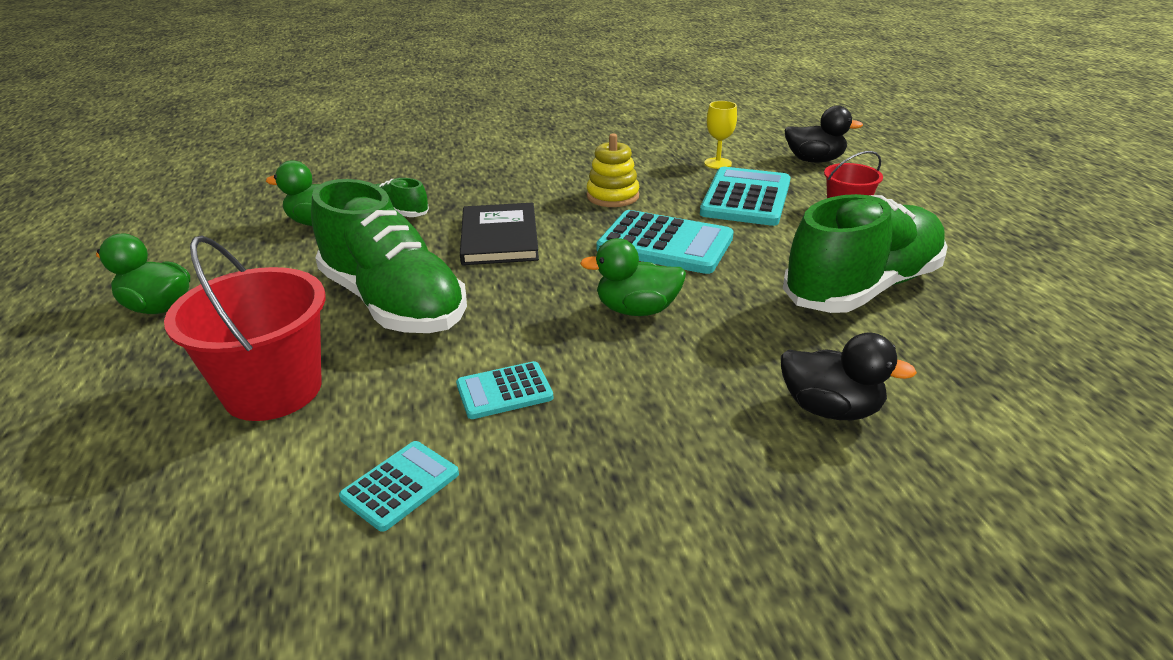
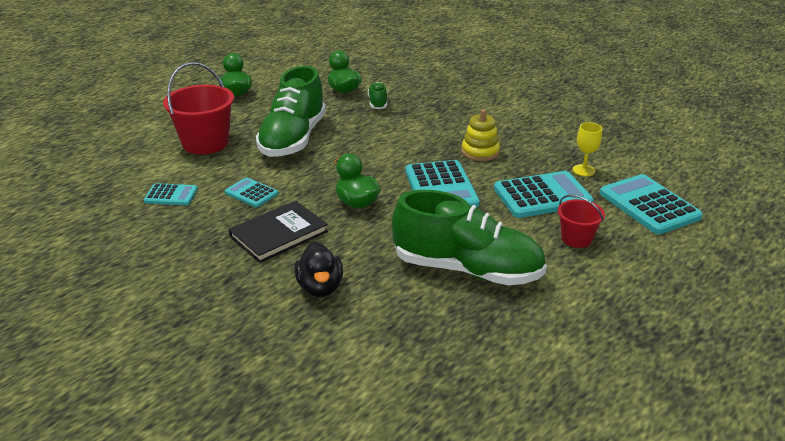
camera: 55 degrees right, 0 degrees up
black book [460,202,539,265] -> black book moved to [228,201,328,263]
black duck [784,105,863,163] -> turquoise calculator [600,174,703,235]

